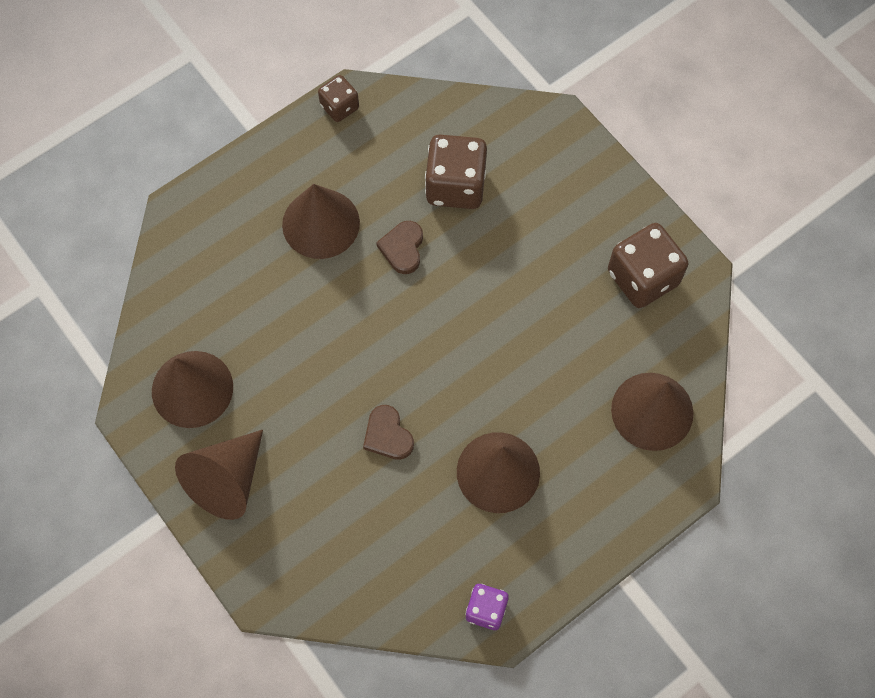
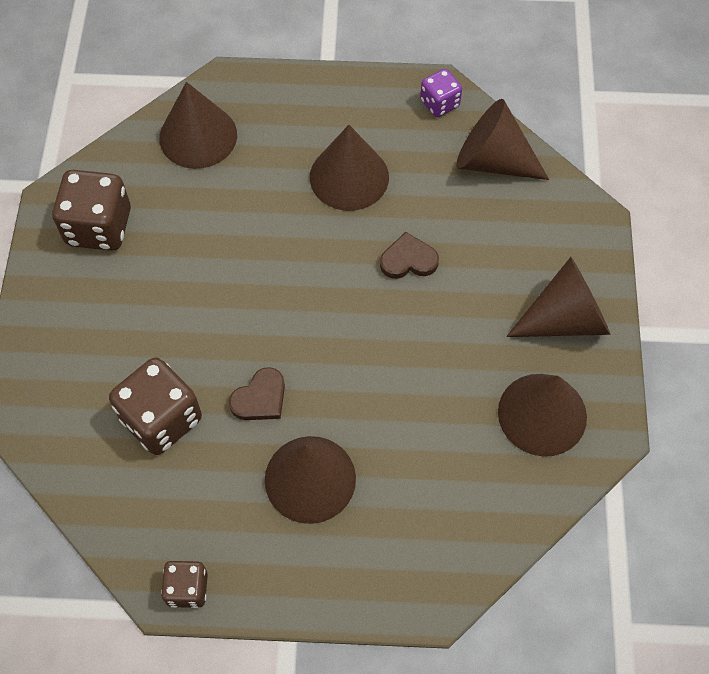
camera: 140 degrees left, 5 degrees down
brown heart [363,405,414,460] -> brown heart turned 105 degrees counterclockwise [380,232,439,279]
none -> brown cone [456,99,549,180]

